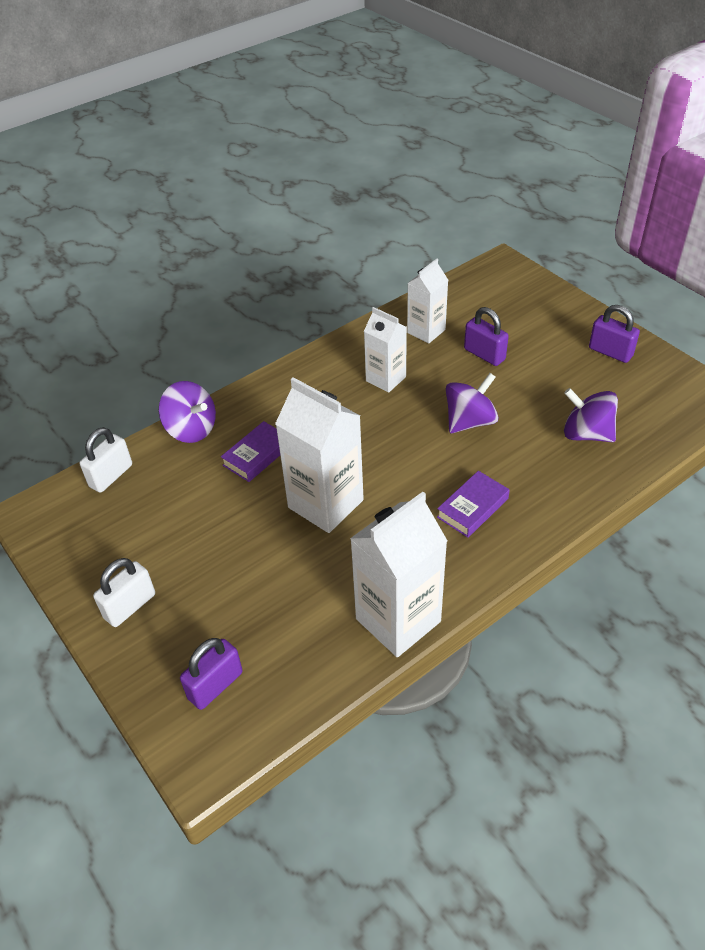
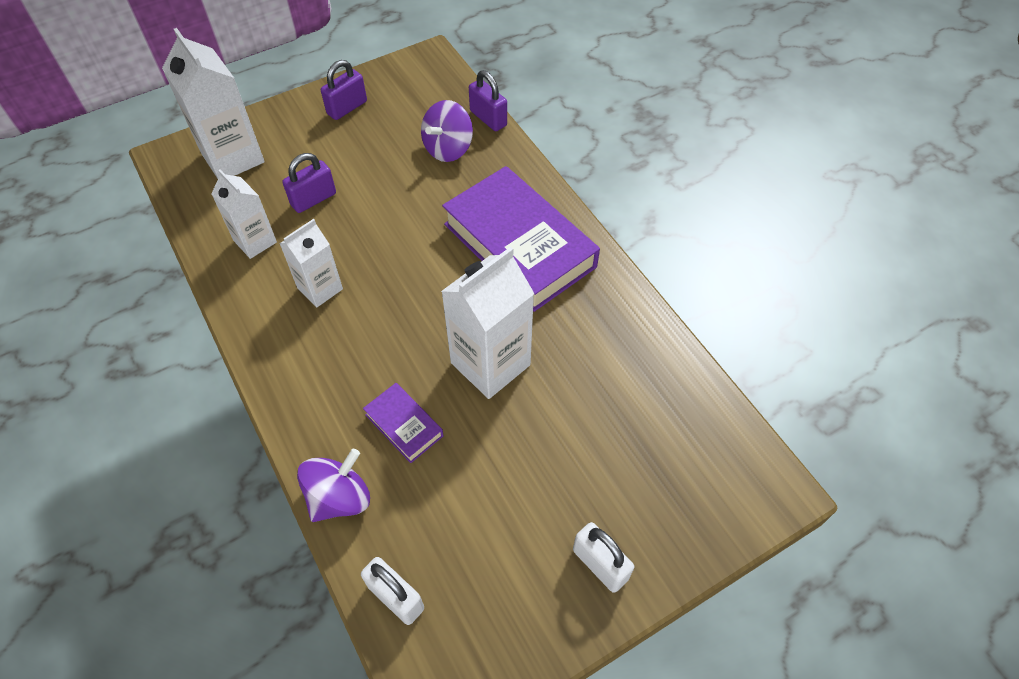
camera: 85 degrees left, 10 degrees up
purple padlock [180,638,243,710] -> purple padlock moved to [469,70,507,131]
white carton [350,492,447,657] -> white carton moved to [162,28,265,179]
purple book [437,471,510,538] -> purple book [442,166,600,312], size x2.24
purple spinning top [446,373,499,433] -> none

